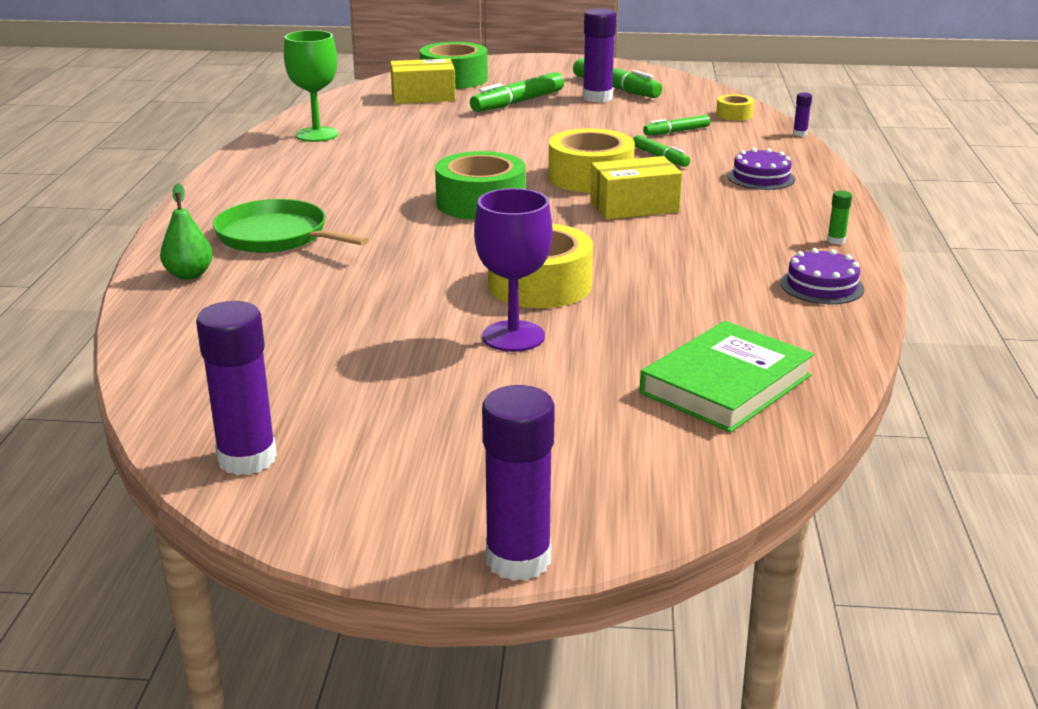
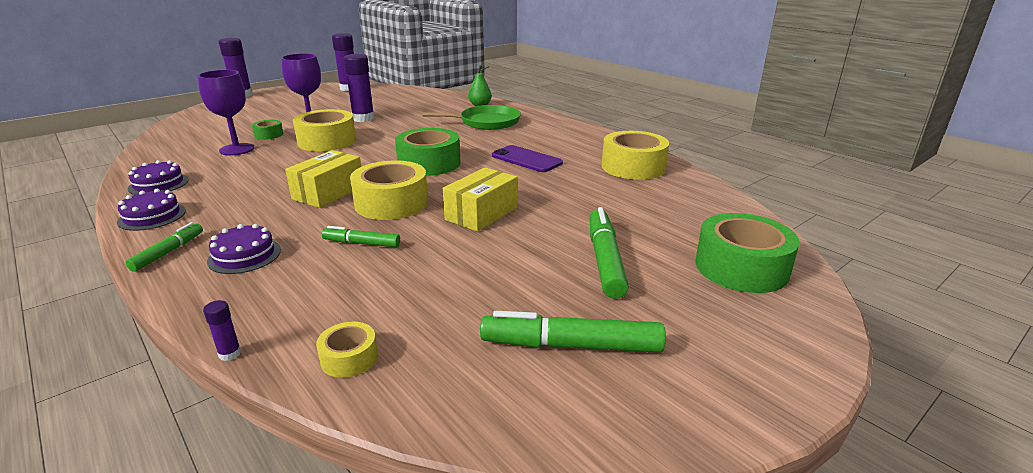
camera: 135 degrees right, 0 degrees up
green goblet [284,30,339,142] -> yellow tape [602,131,669,180]
yellow box [390,58,456,104] -> yellow box moved to [443,167,518,232]
purple glue stick [583,8,616,102] -> purple glue stick moved to [343,54,374,122]
green book [640,321,814,433] -> none
green marker [643,115,710,136] -> green marker moved to [126,222,203,272]
green glue stick [827,191,852,244] -> purple cake [117,189,186,231]
none -> purple goblet [198,70,255,155]
none -> green tape [252,120,283,140]
none -> purple phone [492,145,563,172]

